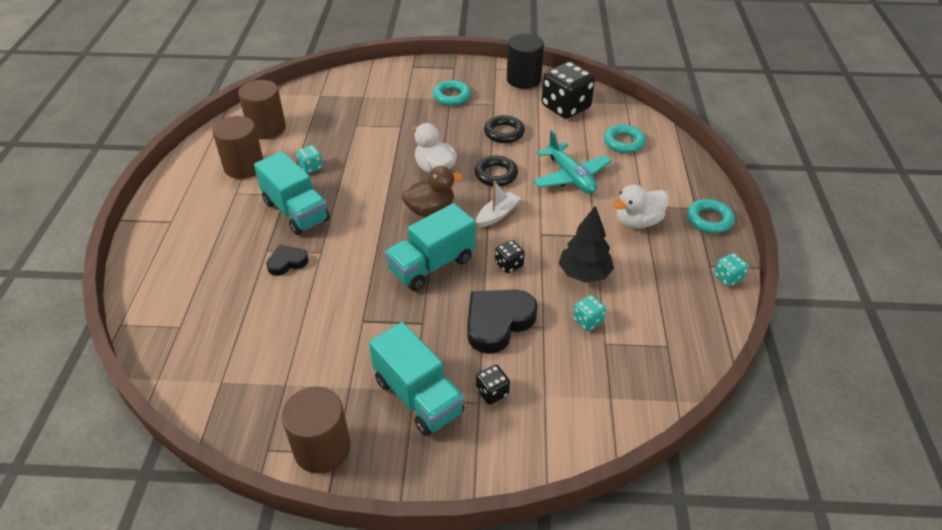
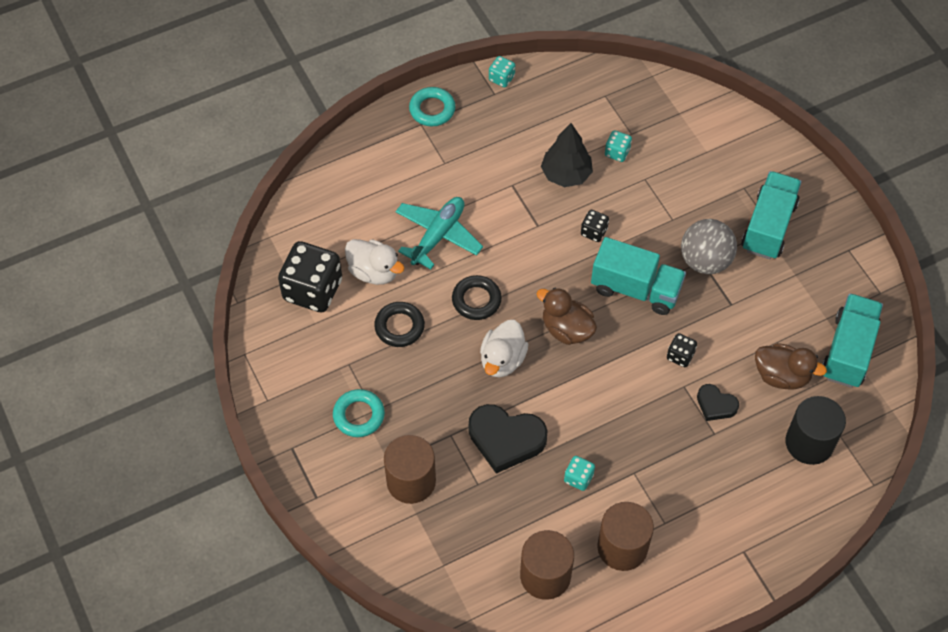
camera: 120 degrees left, 15 degrees up
turquoise truck [254,151,330,235] -> turquoise truck moved to [822,294,883,388]
brown cylinder [282,386,351,473] -> brown cylinder moved to [384,435,436,504]
black heart [467,289,538,354] -> black heart moved to [469,404,548,474]
white boat [476,181,521,228] -> none
black dice [476,365,510,404] -> black dice moved to [667,333,697,367]
black cylinder [507,34,544,89] -> black cylinder moved to [786,396,846,465]
turquoise ring [604,124,646,153] -> none
white duck [613,184,669,228] -> white duck moved to [345,239,404,285]
none -> grey ball [681,219,737,274]
none -> brown duck [755,343,827,390]

